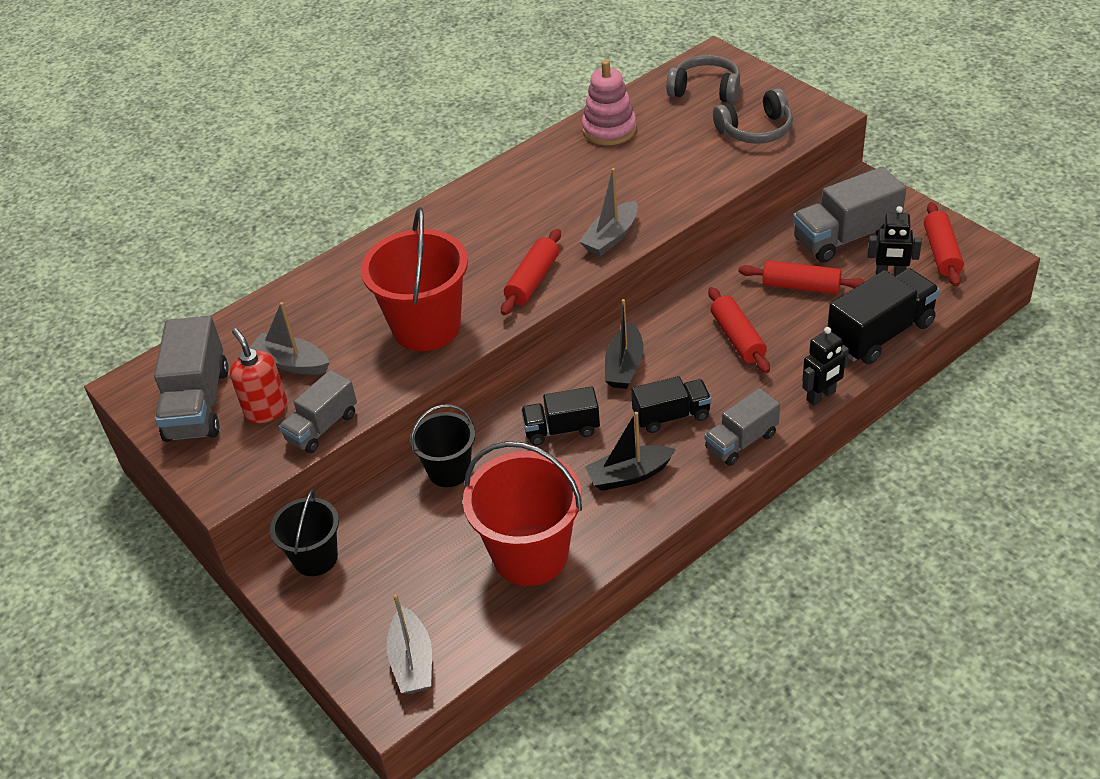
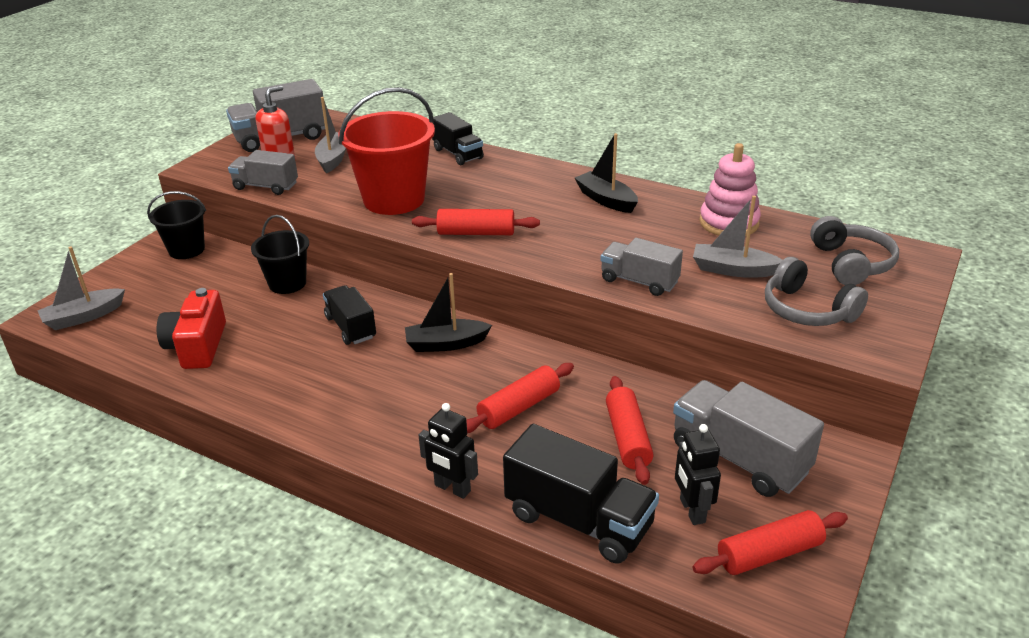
camera: 65 degrees right, 10 degrees down
red bucket [463,441,582,586] -> red camera [156,288,226,369]
grey boat [579,168,638,256] -> grey boat moved to [693,196,783,278]
black boat [585,412,676,491] -> black boat moved to [575,133,638,213]
black truck [631,376,712,433] -> black truck moved to [432,112,484,165]
grey truck [704,388,780,466] -> grey truck moved to [601,238,683,296]

